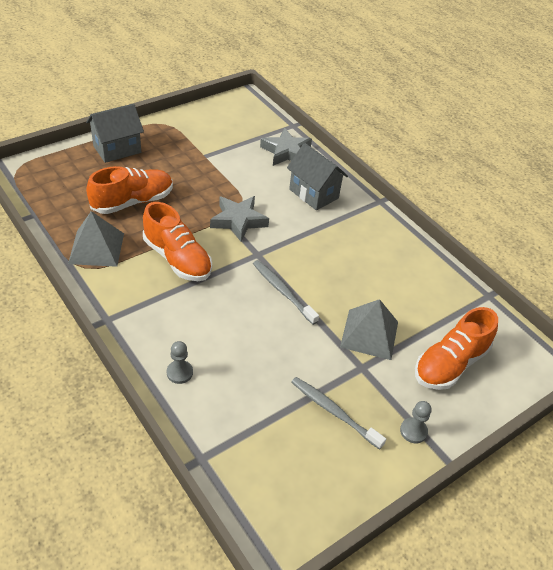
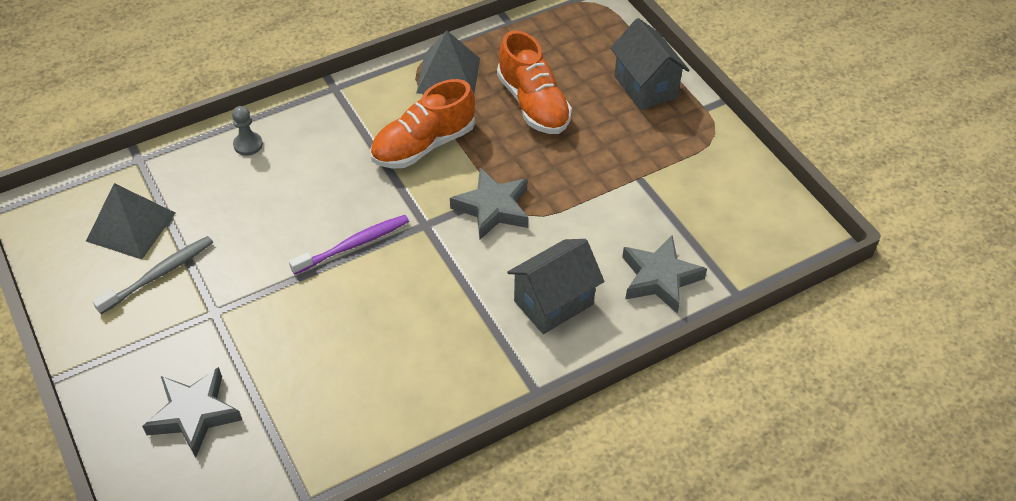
camera: 100 degrees right, 5 degrees up
grey toothbrush [253,260,319,325] -> purple toothbrush [289,215,409,275]
grey pyramid [340,299,398,360] -> grey pyramid moved to [86,183,175,259]
grey pawn [400,401,432,444] -> none
orange shoe [415,307,498,390] -> grey star [142,367,242,458]

